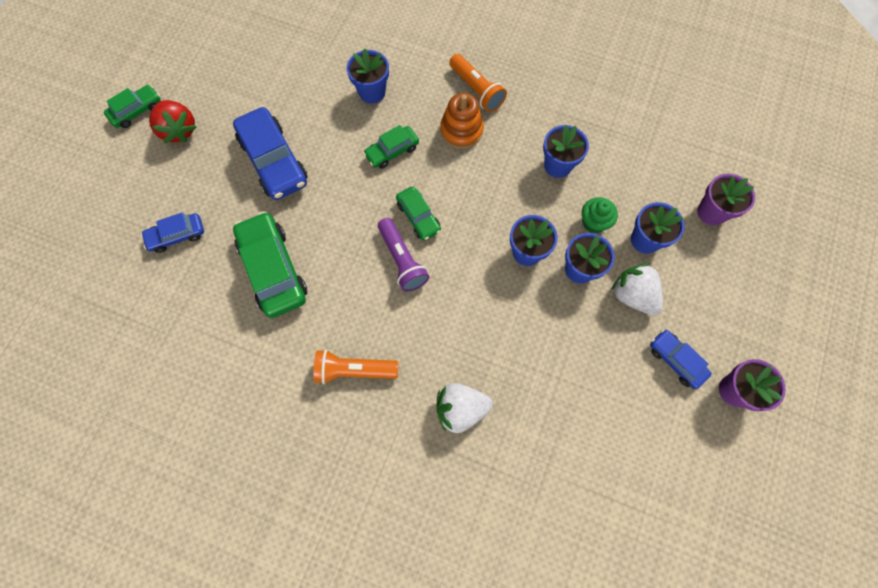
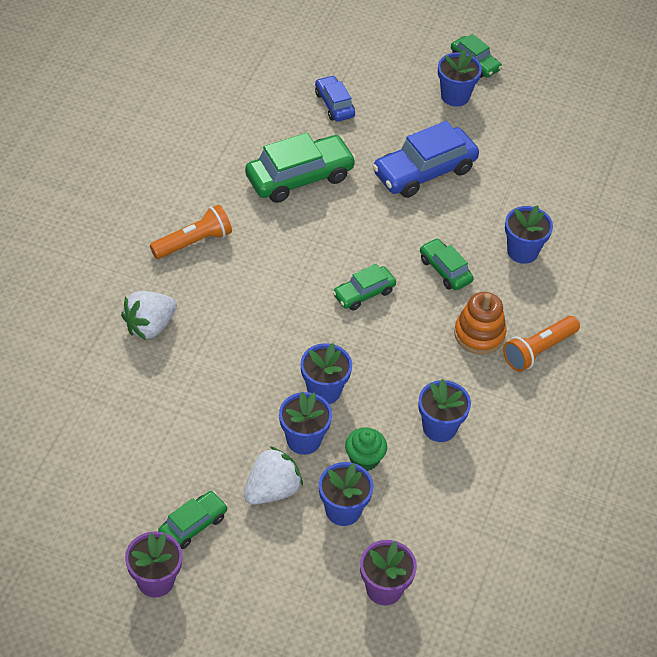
camera: 85 degrees right, 20 degrees down
red strawberry [149,100,196,143] -> blue flower pot [438,49,482,106]
orange flashlight [313,350,398,384] -> orange flashlight turned 60 degrees clockwise [150,205,232,259]
purple flashlight [378,218,429,292] -> none
white strawberry [437,383,493,433] -> white strawberry turned 120 degrees counterclockwise [121,291,177,340]
blue car [650,329,712,389] -> green car [158,491,228,549]

